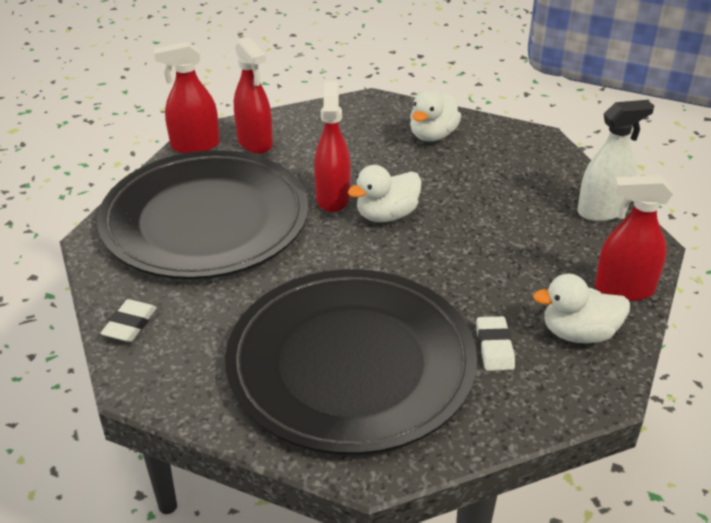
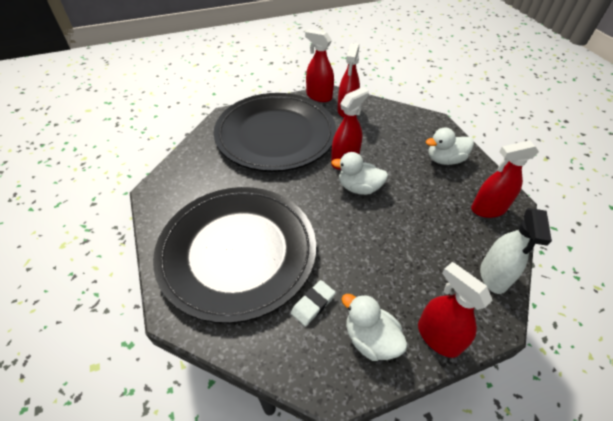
camera: 45 degrees right, 10 degrees up
white eraser [100,299,157,342] -> none
white spray bottle [577,100,654,221] -> white spray bottle turned 75 degrees clockwise [480,208,552,294]
none -> red spray bottle [471,140,539,218]

